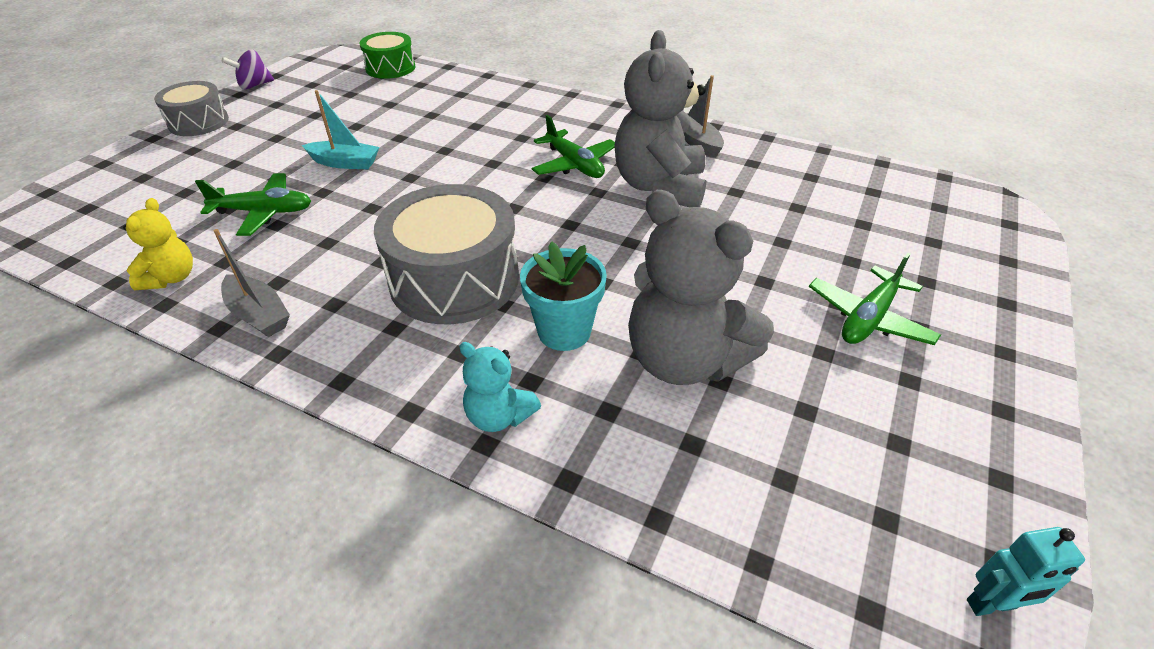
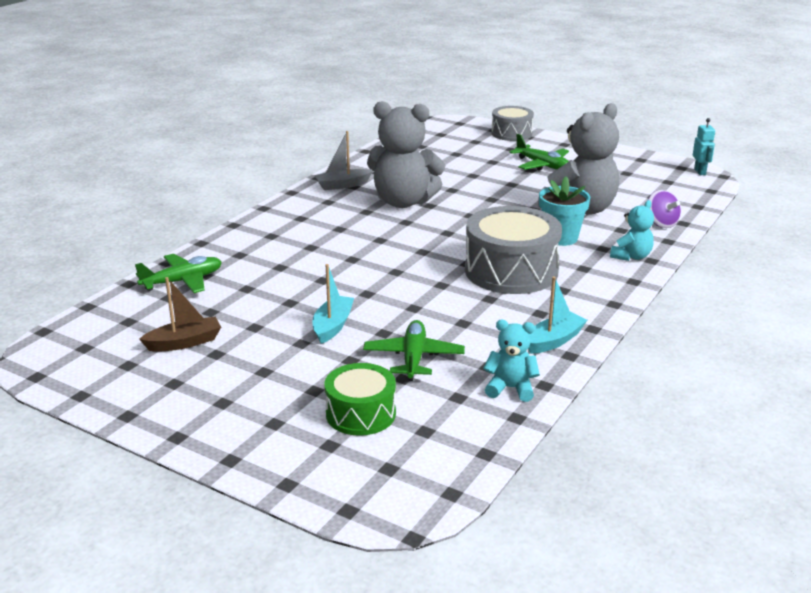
camera: 85 degrees left, 15 degrees down
yellow teddy bear [123,198,193,290] -> turquoise teddy bear [483,320,540,402]
grey drum [154,81,229,136] -> grey drum moved to [491,106,534,141]
grey boat [213,229,290,337] -> turquoise boat [528,276,587,354]
purple spinning top [222,49,274,90] -> purple spinning top moved to [648,190,681,228]
green drum [359,32,415,79] -> green drum moved to [324,363,396,436]
green plane [532,115,615,178] -> green plane moved to [135,254,222,293]
none -> brown boat [139,277,221,352]

